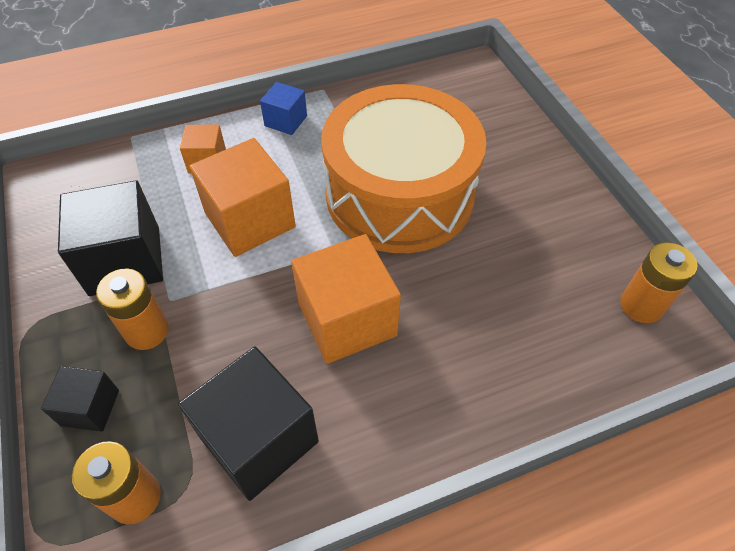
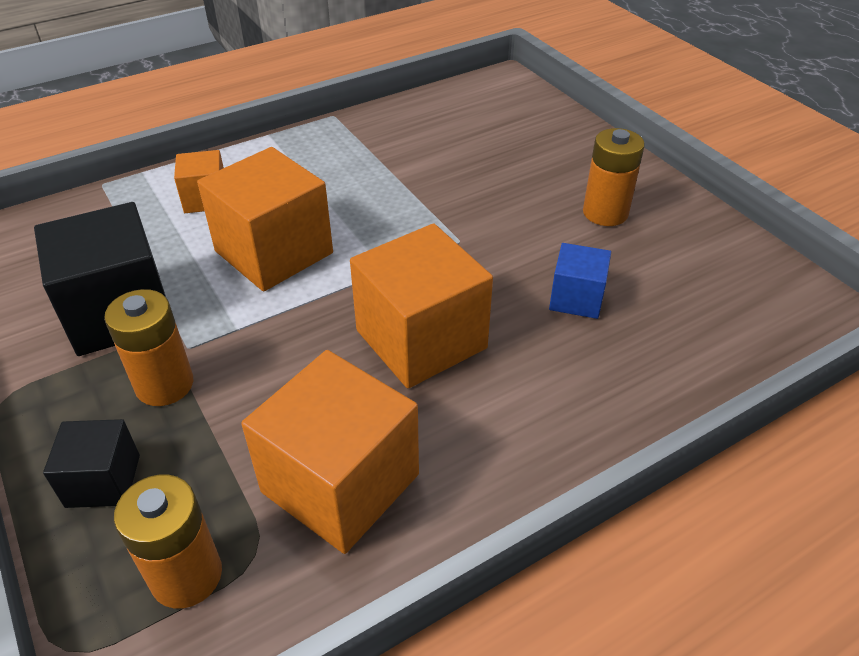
camera: 10 degrees left, 10 degrees down
black cube [178,346,319,501] -> orange cube [241,350,419,554]
blue cube [260,82,307,135] -> blue cube moved to [549,243,611,319]
orange drum [321,84,486,253] -> none
orange battery [620,242,698,323] -> orange battery moved to [583,128,645,226]

